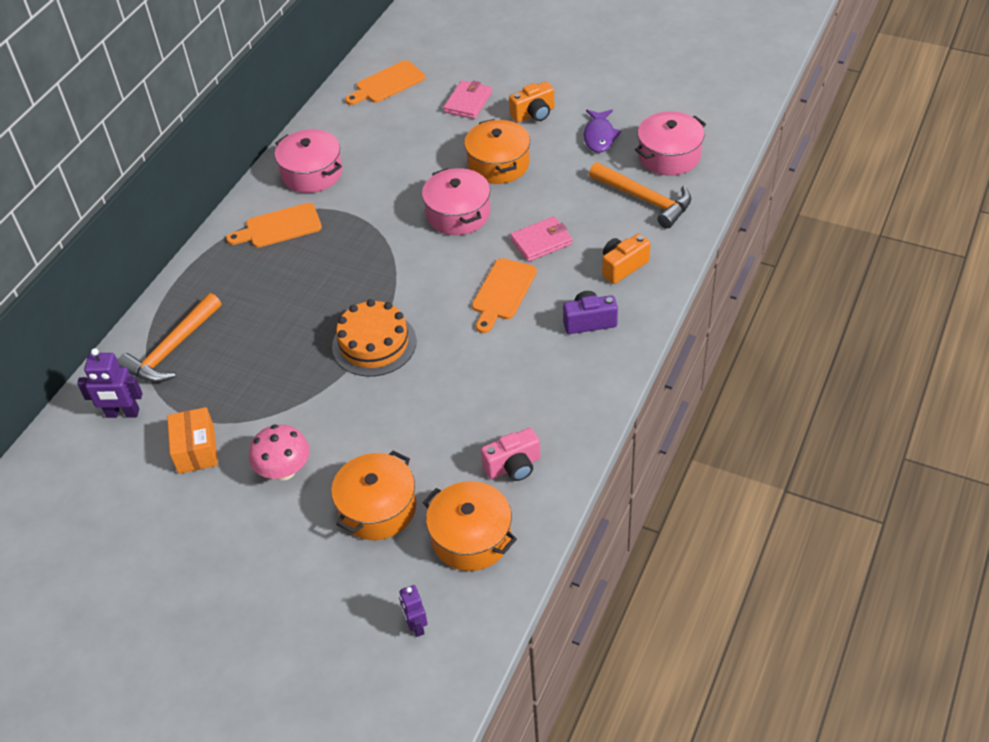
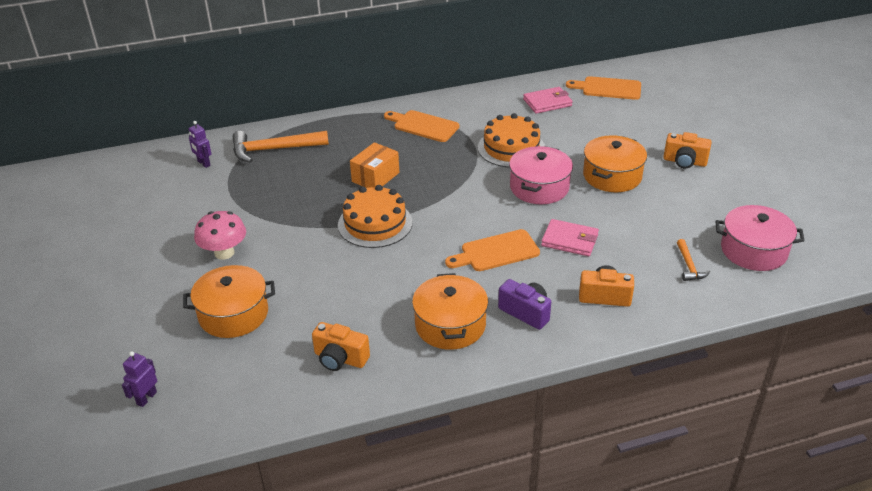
camera: 45 degrees right, 10 degrees down
purple robot [77,348,143,418] -> purple robot [189,121,212,168], size x0.65
orange box [167,407,218,474] -> orange box moved to [350,142,399,188]
pink pot [275,129,343,193] -> none
orange pot [423,481,517,571] -> orange pot moved to [412,273,488,350]
pink wallet [443,80,492,119] -> pink wallet moved to [523,87,573,114]
pink camera [481,428,540,481] -> orange camera [312,322,370,371]
purple fish [584,110,621,153] -> none
orange hammer [589,162,691,229] -> orange hammer [677,239,710,281], size x0.50
none -> orange cake [478,113,545,168]

